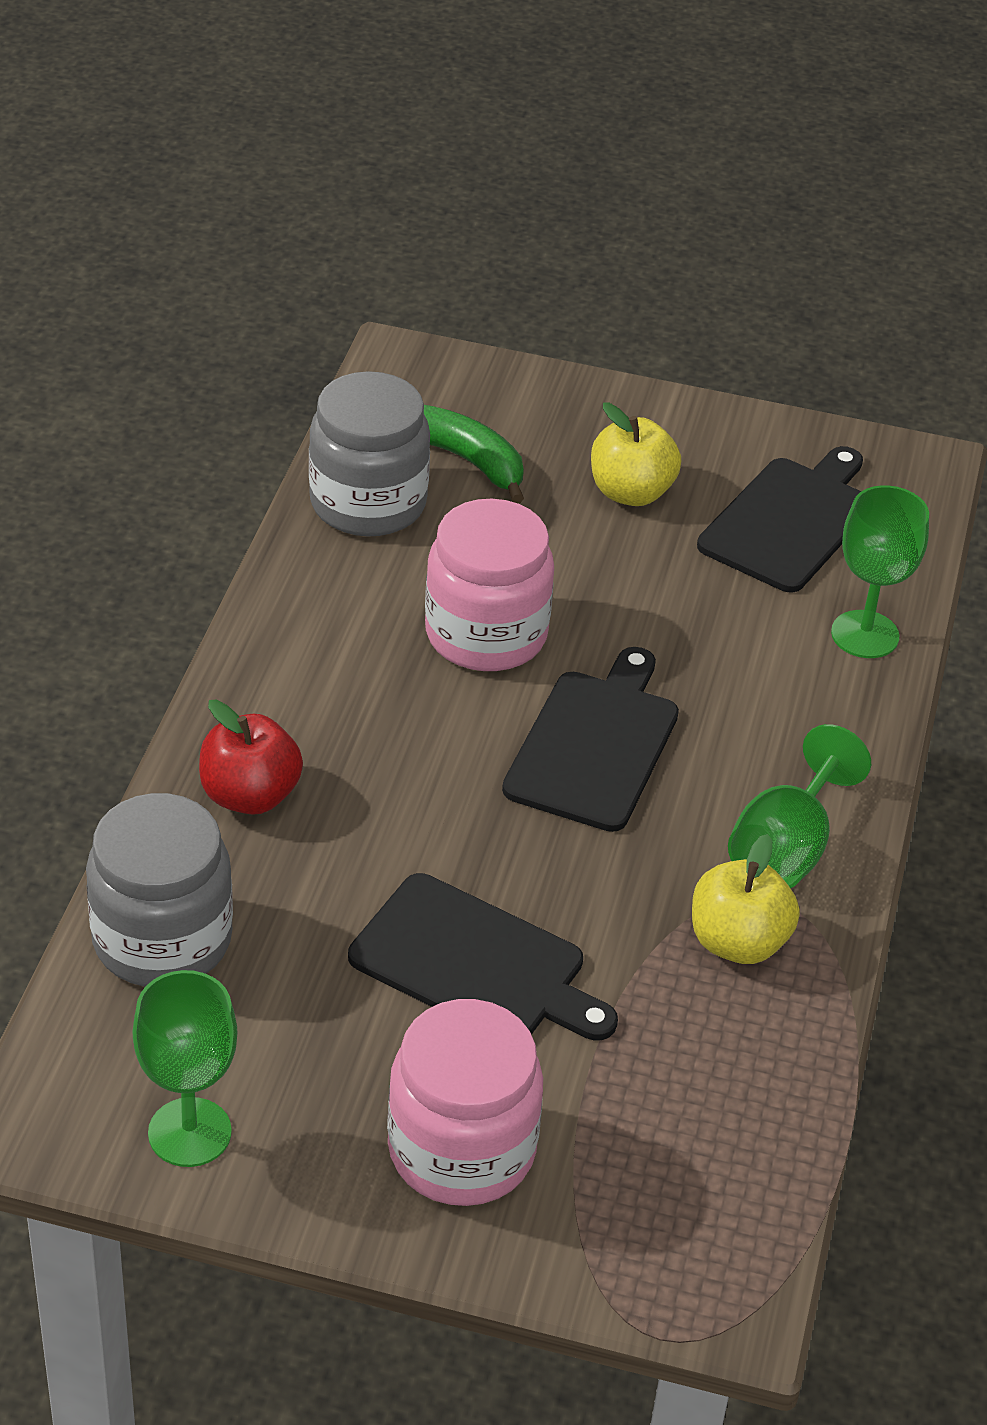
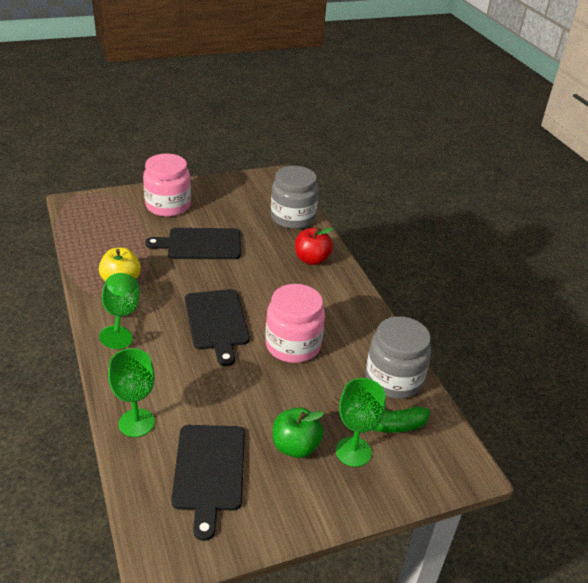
camera: 145 degrees right, 5 degrees down
green goblet [133,970,237,1167] -> green goblet moved to [336,378,386,467]
yellow apple [591,402,681,506] -> green apple [273,407,324,458]

